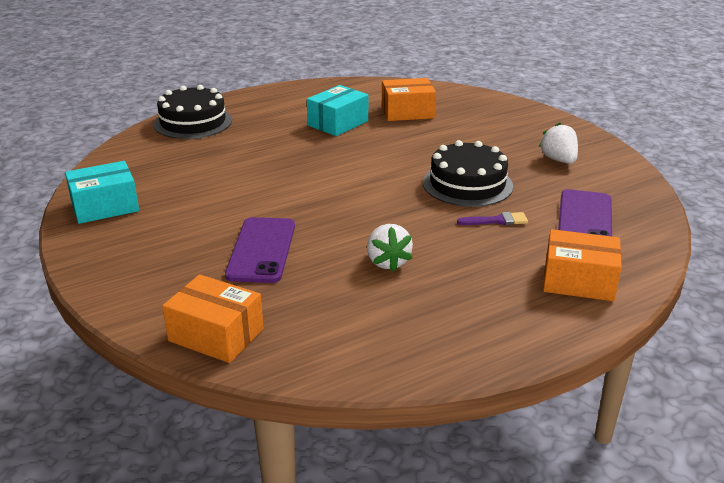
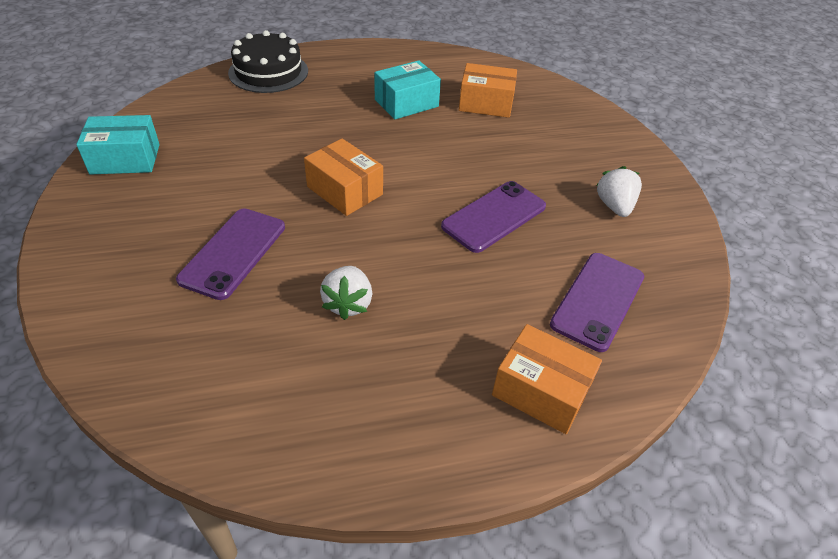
camera: 15 degrees right, 15 degrees up
orange box [162,274,264,363] -> orange box moved to [304,138,383,216]
black cake [423,140,513,207] -> purple phone [441,181,546,253]
purple brush [457,212,528,225] -> none

